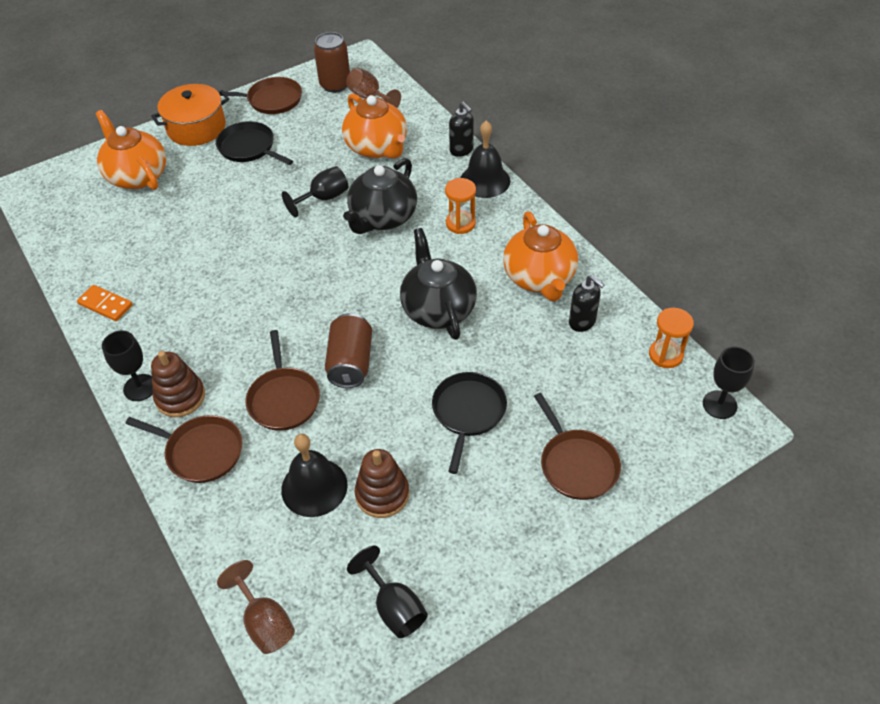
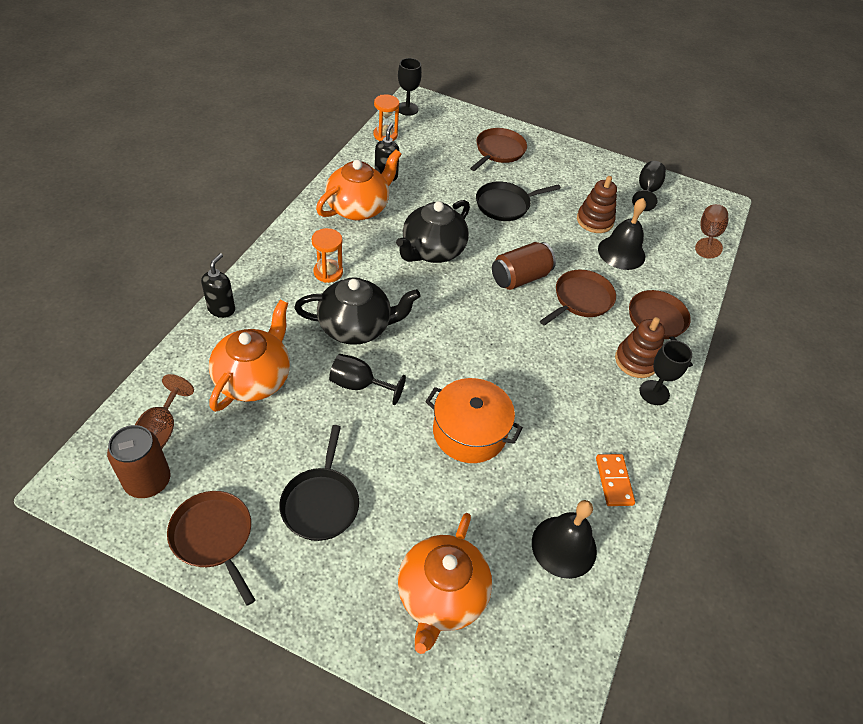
camera: 130 degrees left, 0 degrees up
orange pot [151,84,229,146] -> orange pot moved to [425,378,523,463]
black bell [461,120,510,198] -> black bell moved to [532,500,597,579]

